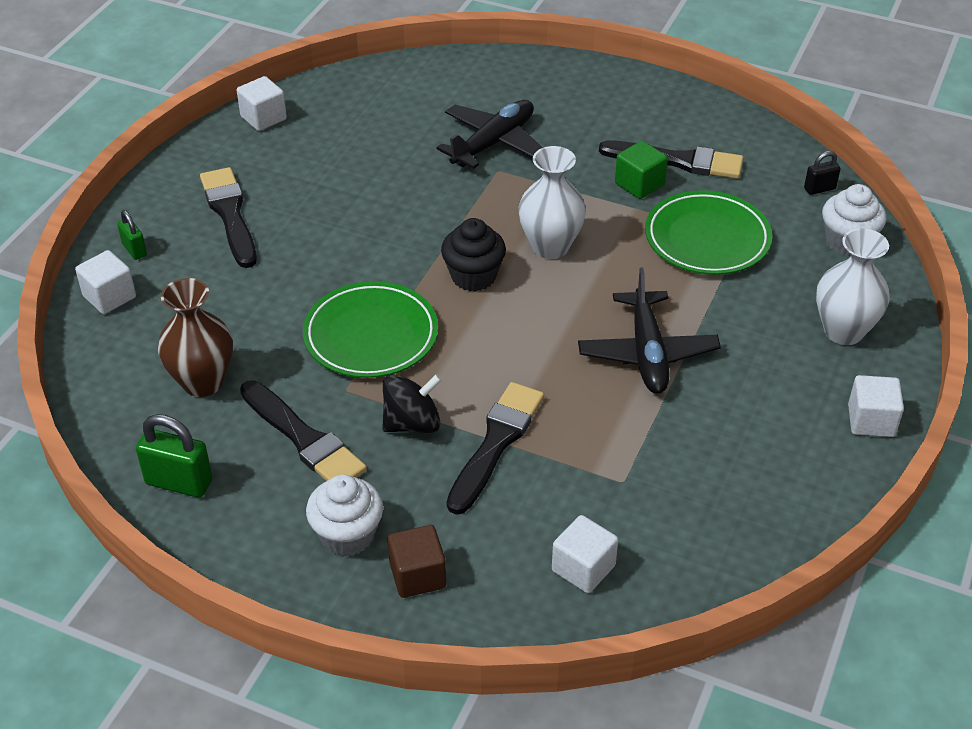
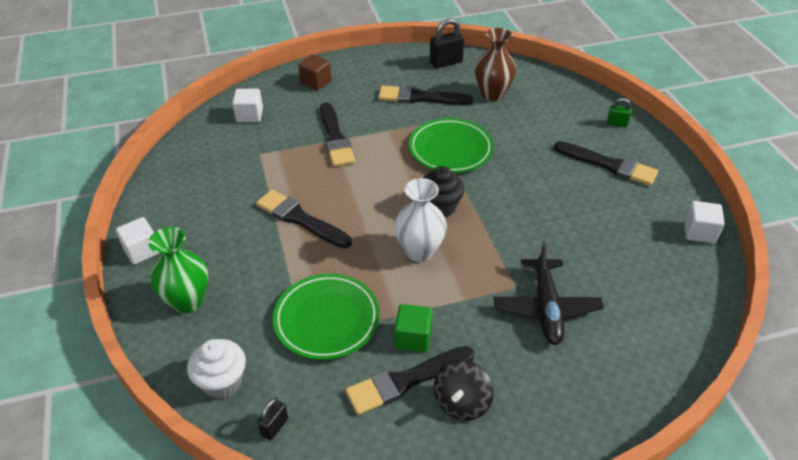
camera: 140 degrees right, 0 degrees up
white cube [75,250,136,314] -> none
green padlock [136,414,212,497] -> black padlock [430,19,464,68]
white cupcake [306,474,383,557] -> none
black spinning top [382,374,442,433] -> black spinning top moved to [434,360,494,421]
black plane [578,267,721,394] -> black brush [256,190,352,248]
white vase [816,228,890,345] -> green vase [148,227,208,313]

